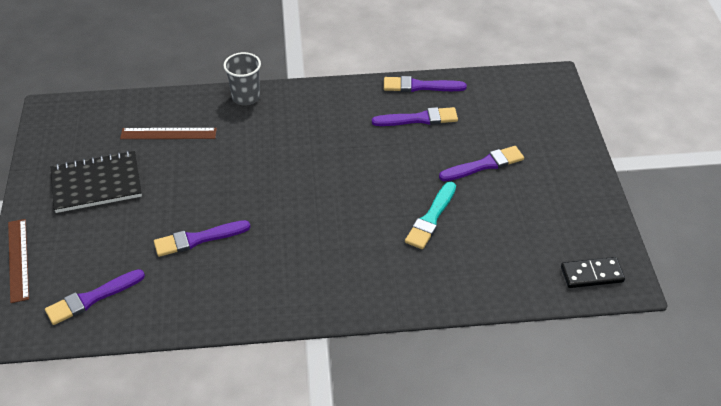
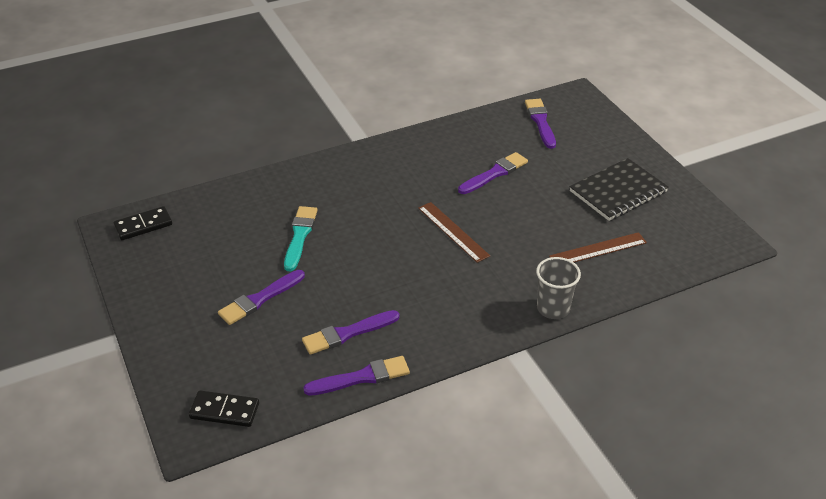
camera: 160 degrees right, 5 degrees down
brown ruler [8,219,29,303] -> brown ruler moved to [418,202,490,263]
purple brush [45,269,145,325] -> purple brush turned 45 degrees counterclockwise [525,99,556,149]
none -> black domino [189,390,259,427]

